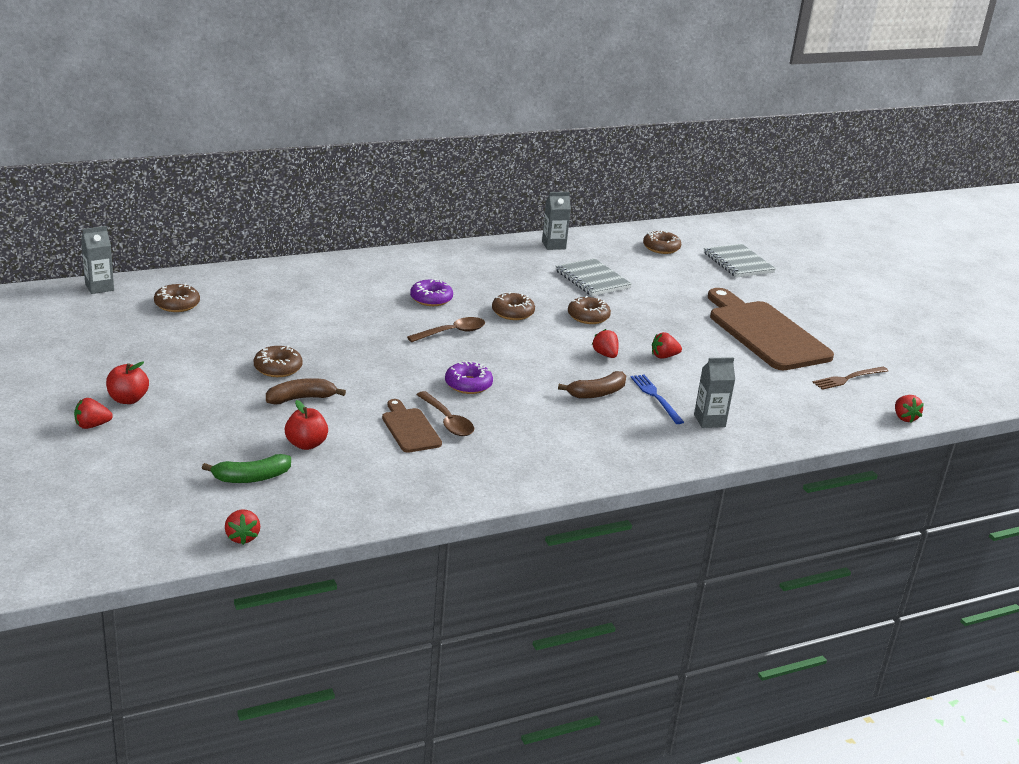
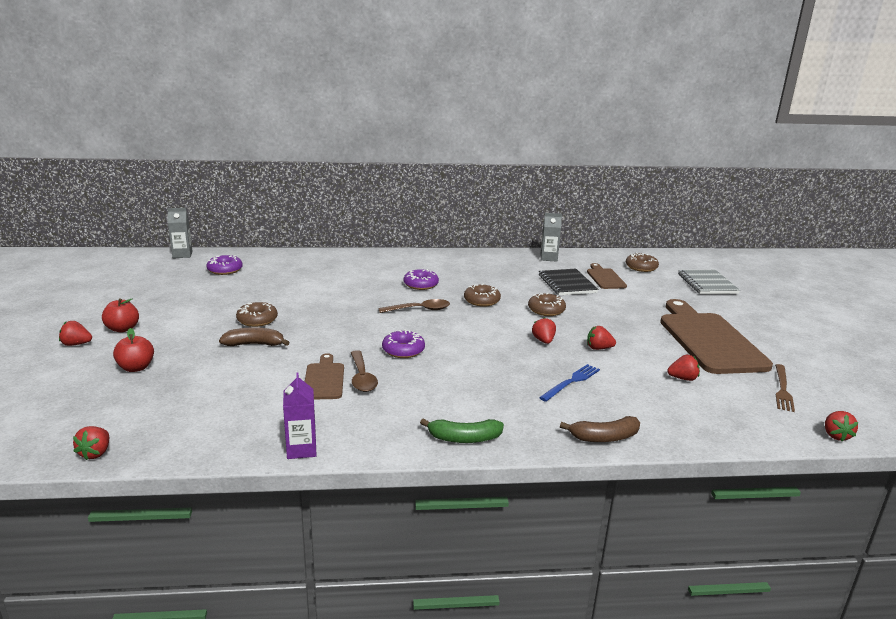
camera: 20 degrees right, 5 degrees down
brown donut [154,283,200,312] -> purple donut [206,255,243,275]
green banana [202,454,291,483] -> green banana moved to [420,419,504,443]
red apple [285,400,328,450] -> red apple moved to [113,328,154,372]
grey notebook [556,258,632,296] -> black notebook [539,269,598,295]
brown banana [558,371,626,399] -> brown banana moved to [560,416,640,442]
blue fork [630,375,684,424] -> blue fork turned 45 degrees clockwise [539,364,600,402]
grey carton [694,357,735,428] -> none
brown fork [812,367,888,390] -> brown fork turned 60 degrees counterclockwise [775,364,795,412]
none -> purple carton [283,372,317,459]
none -> brown cutting board [587,263,627,289]
none -> red strawberry [667,355,700,381]

